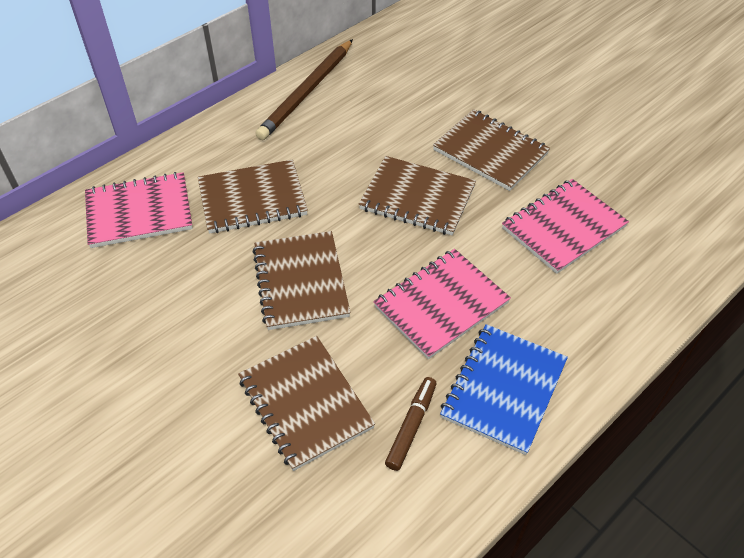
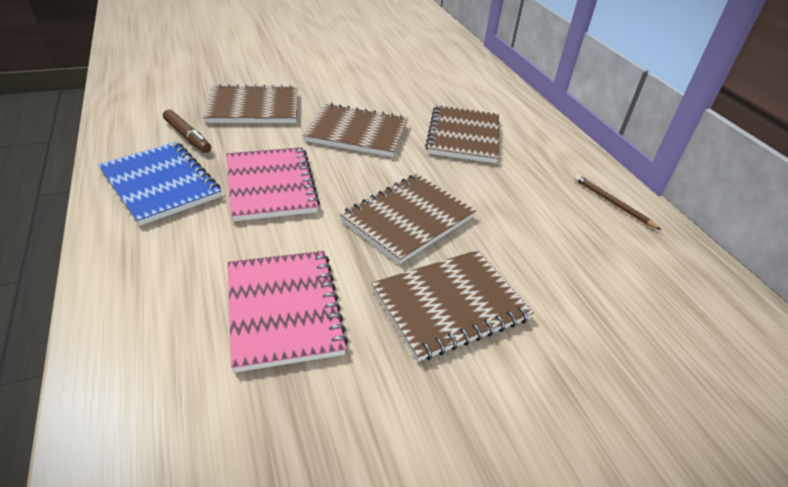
camera: 110 degrees right, 10 degrees down
pink notebook [85,172,193,248] -> none
brown pencil [255,39,353,140] -> brown pencil [574,175,661,230], size x0.50

